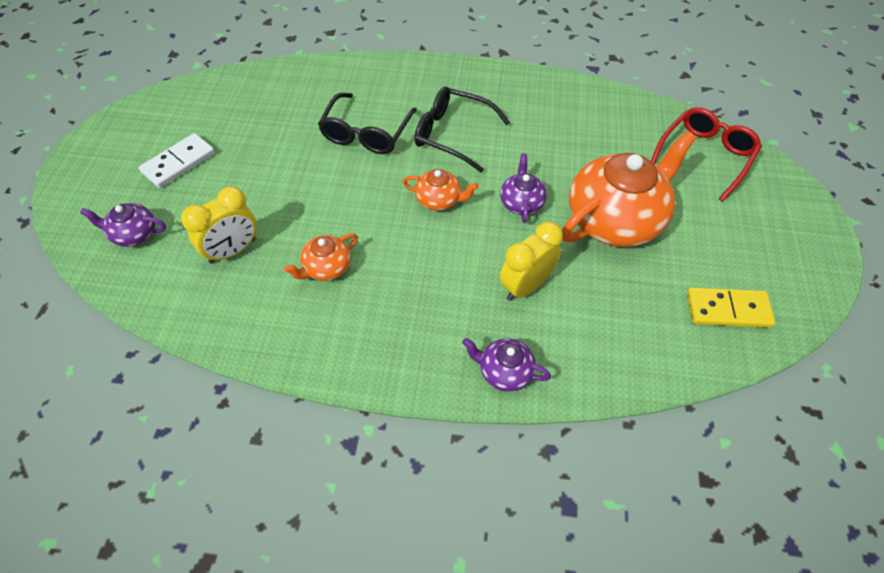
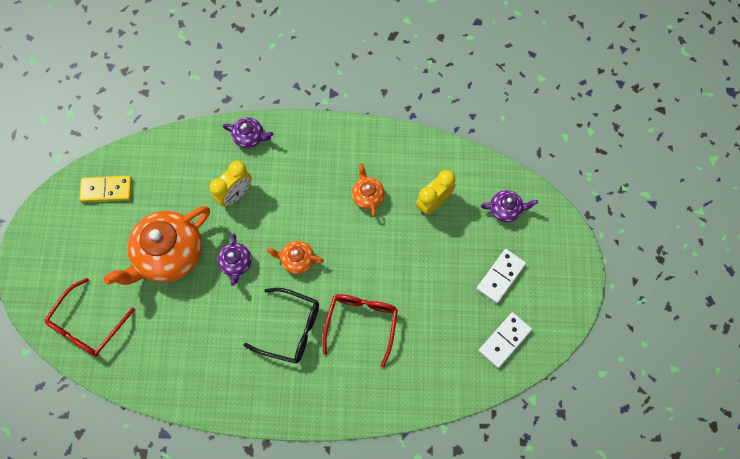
camera: 175 degrees right, 15 degrees up
orange teapot [284,233,358,281] -> orange teapot turned 60 degrees counterclockwise [352,163,385,217]
black glasses [318,93,417,154] -> red glasses [323,294,398,367]
none -> white domino [479,312,532,368]

